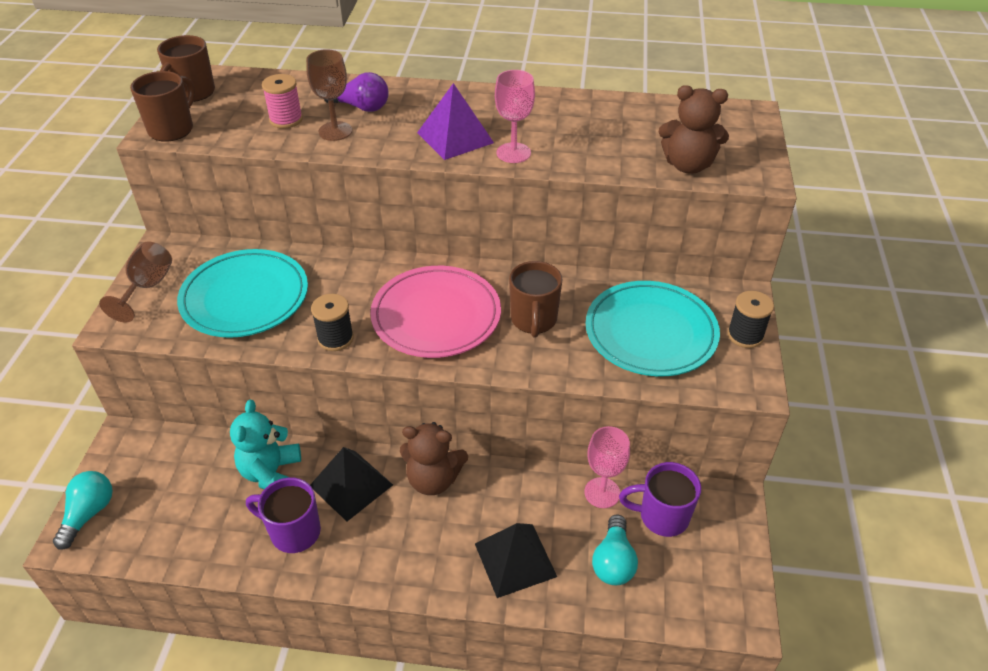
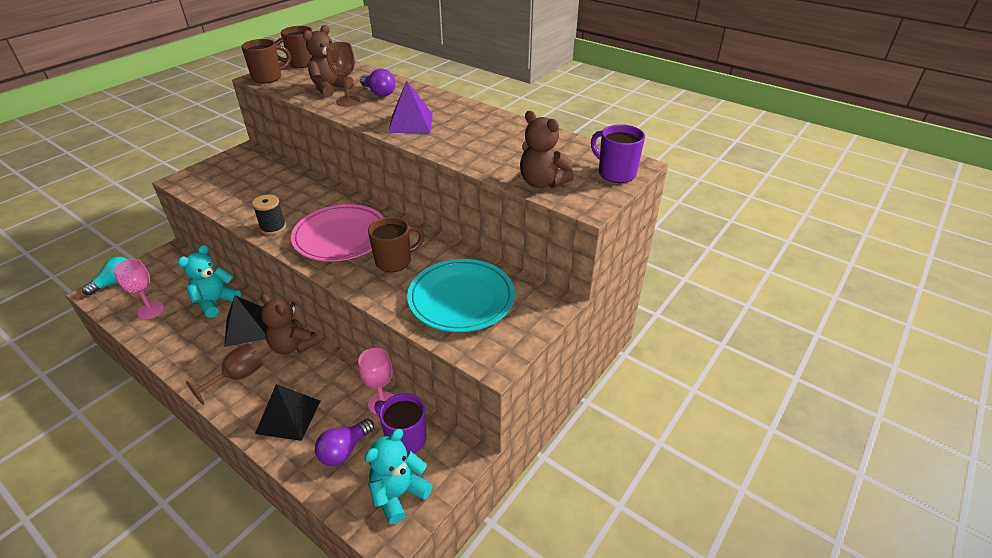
camera: 30 degrees right, 5 degrees down
brown goblet [99,241,172,323] -> brown goblet moved to [186,343,263,405]
turquoise plate [177,249,308,338] -> none
purple mug [246,477,321,553] -> purple mug moved to [591,124,645,183]
pink spool [262,74,303,129] -> brown teddy bear [303,25,353,97]
pink goblet [495,70,535,163] -> pink goblet moved to [114,259,164,319]
brown mug [509,261,563,338] -> brown mug turned 150 degrees counterclockwise [368,217,425,272]
turquoise light bulb [592,515,638,585] -> purple light bulb [315,419,374,466]
black spool [727,291,774,348] -> none
none -> turquoise teddy bear [365,429,433,525]

